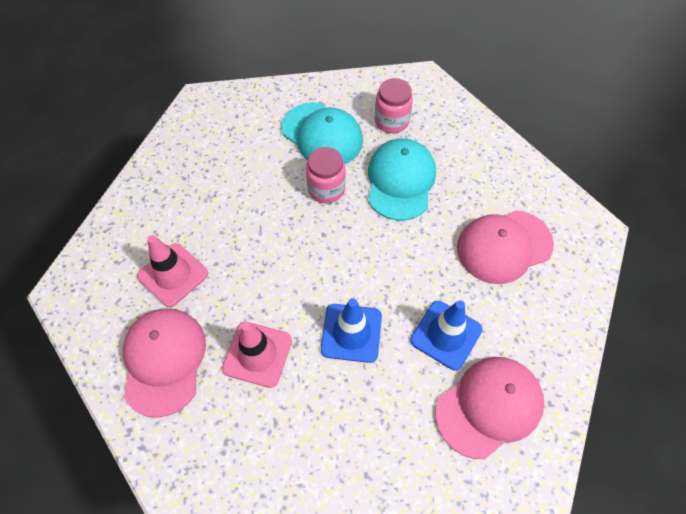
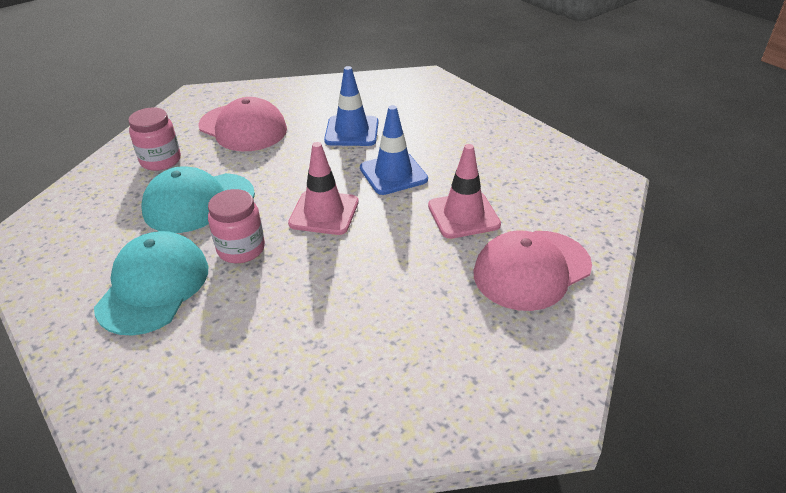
camera: 120 degrees left, 20 degrees down
pink traffic cone [137,235,208,307] -> pink traffic cone moved to [288,142,359,235]
pink jar [375,78,413,133] -> pink jar moved to [128,107,181,171]
pink cap [435,357,544,459] -> none

